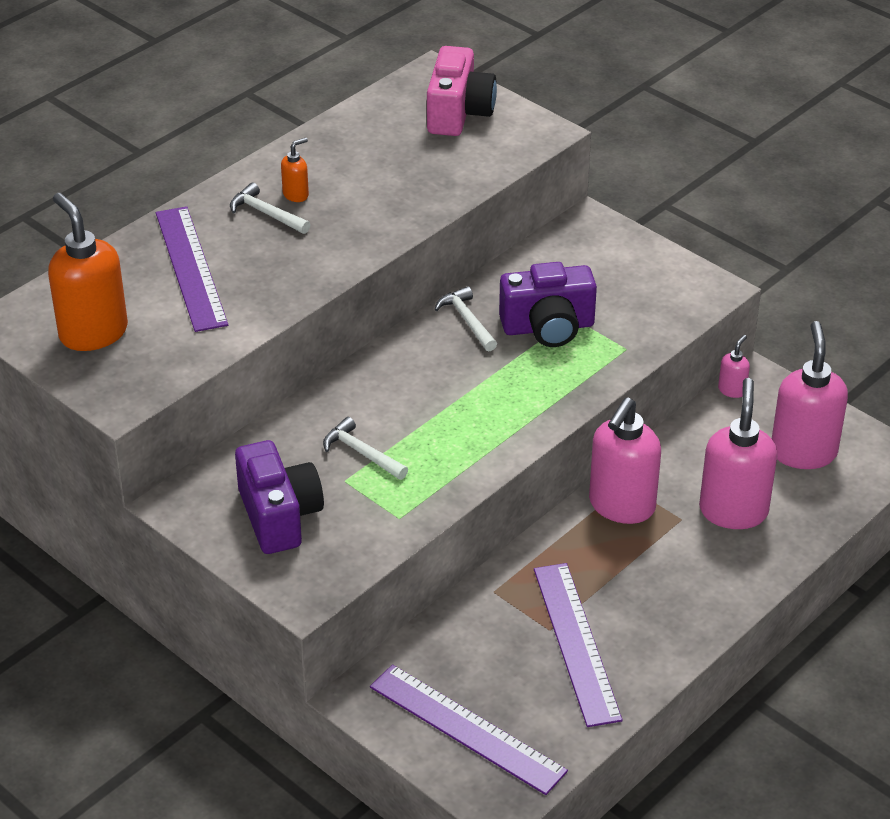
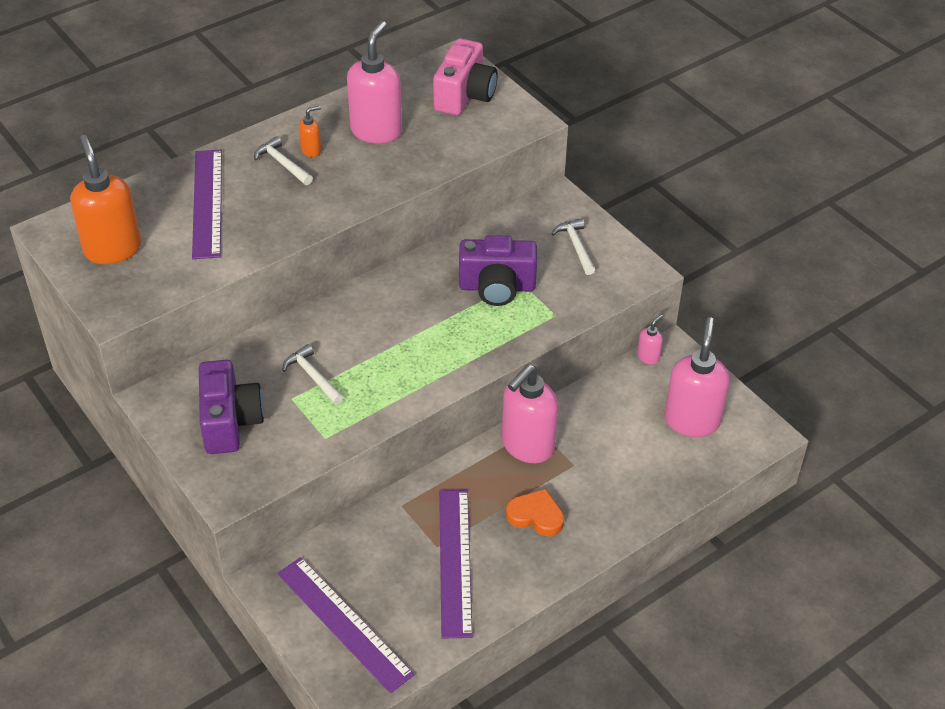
camera: 10 degrees right, 5 degrees up
white hammer [435,286,497,351] -> white hammer moved to [552,218,595,275]
pink soap dispenser [699,378,777,529] -> pink soap dispenser moved to [347,21,402,144]
none -> orange heart [506,488,564,537]

